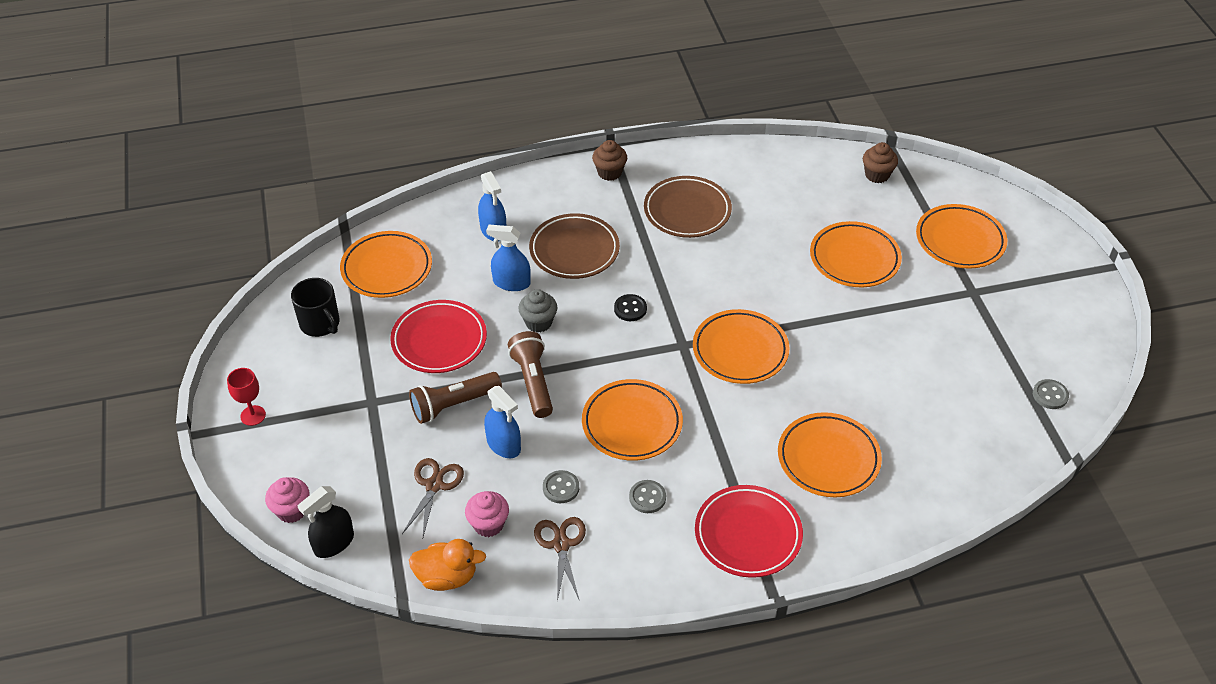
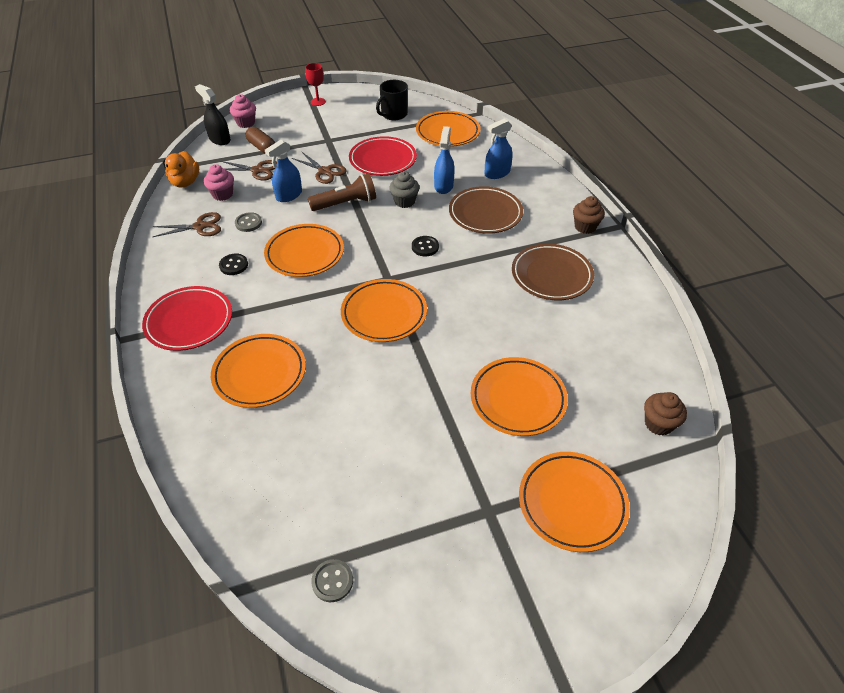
camera: 85 degrees right, 0 degrees up
brown flashlight [409,372,502,424] -> brown scissors [292,152,347,184]
grey button [629,480,666,513] -> black button [219,253,248,275]
none -> brown capsule [246,127,275,153]

